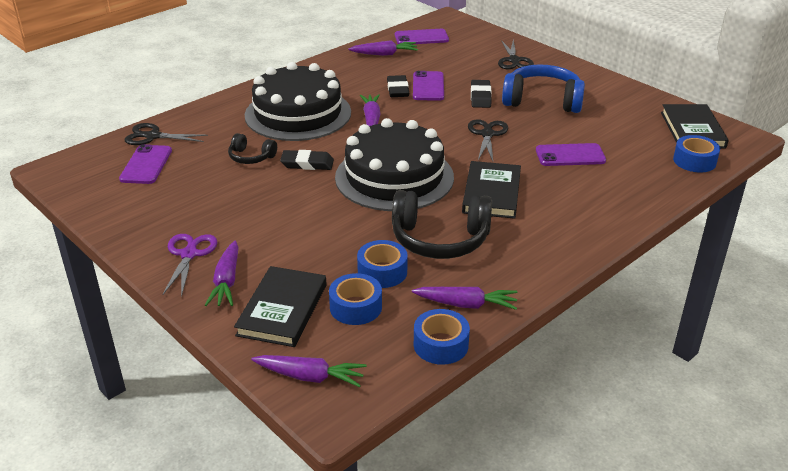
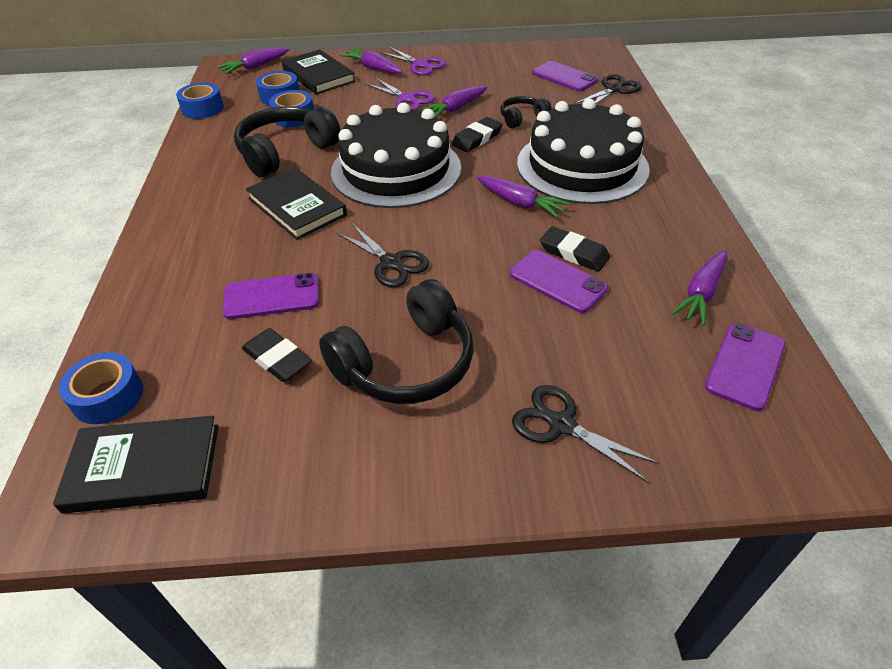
camera: 130 degrees right, 10 degrees up
purple carrot [412,287,517,310] -> purple carrot moved to [420,85,488,117]
black eraser [471,80,492,108] -> black eraser moved to [242,328,312,382]
blue headphones [502,64,585,113] -> black headphones [319,279,474,404]
purple phone [536,143,606,166] -> purple phone turned 45 degrees clockwise [223,273,319,319]
black book [661,104,729,148] -> black book turned 45 degrees counterclockwise [53,416,218,514]
none -> purple scissors [365,78,435,110]

